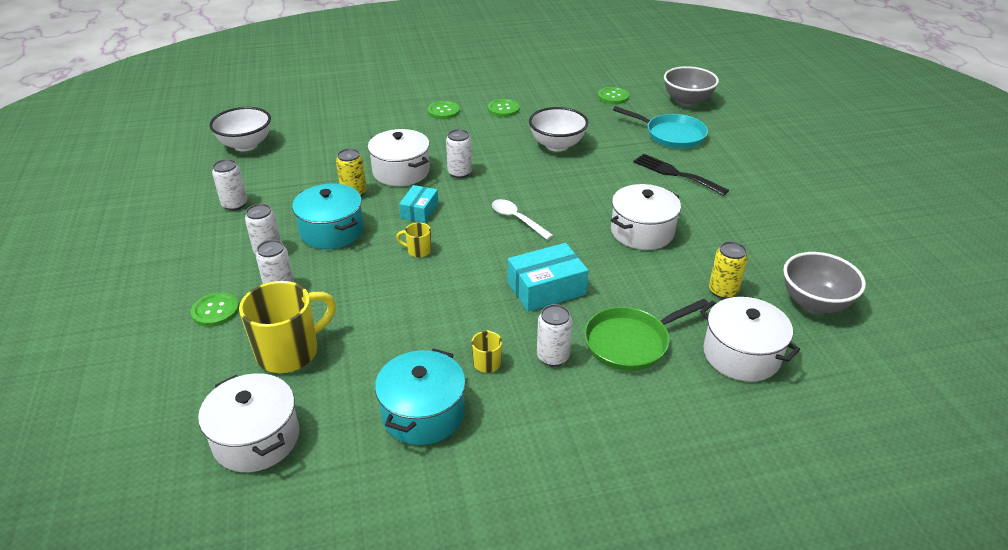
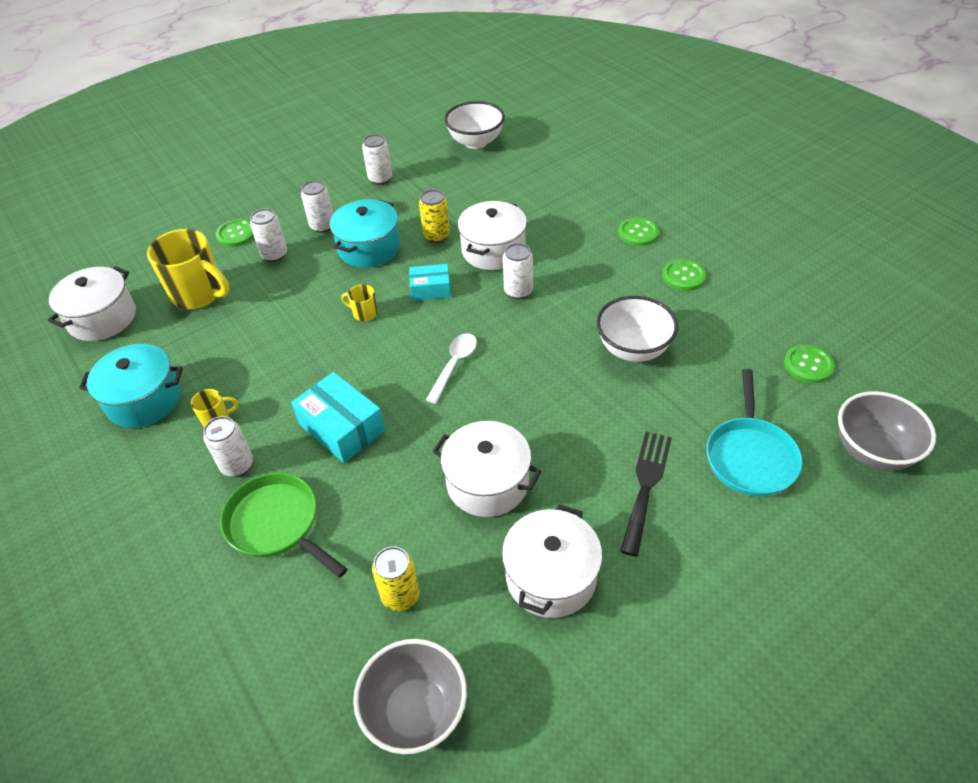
camera: 70 degrees right, 10 degrees up
yellow mug [396,222,431,258] -> yellow mug turned 60 degrees counterclockwise [341,284,378,321]
white pot [700,297,800,382] -> white pot moved to [502,504,602,618]

